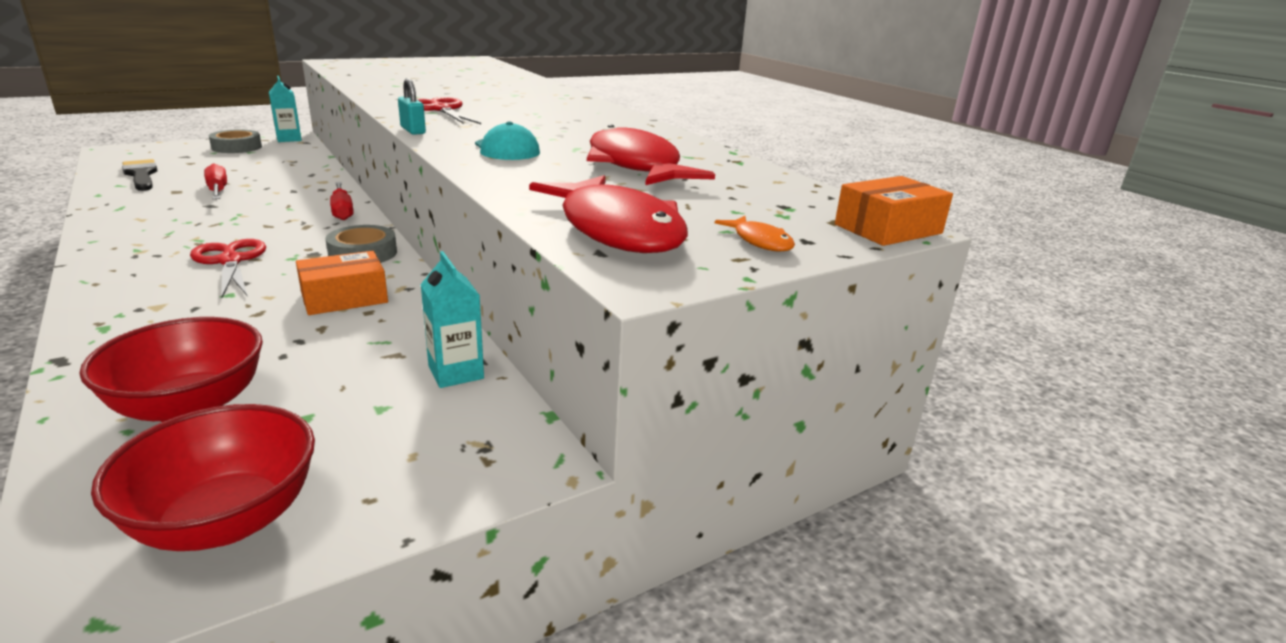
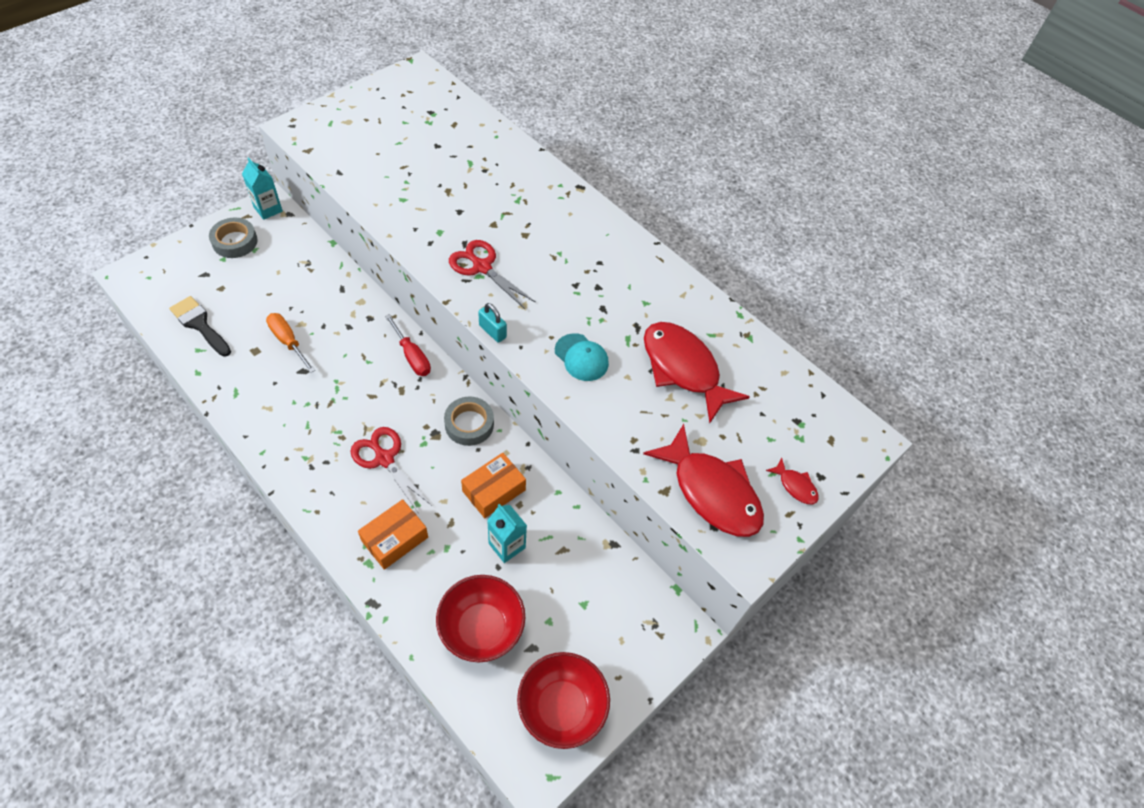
camera: 15 degrees left, 30 degrees up
red screwdriver [204,163,227,199] -> orange screwdriver [266,313,315,373]
turquoise carton [420,251,484,388] -> turquoise carton moved to [487,504,527,563]
orange fish [715,216,795,252] -> red fish [766,457,819,504]
orange box [835,176,953,246] -> orange box moved to [358,499,428,570]

